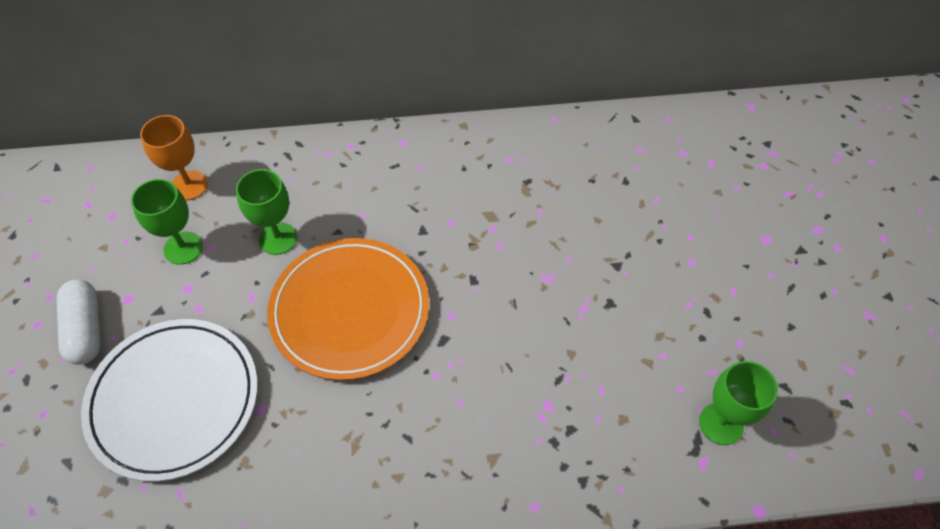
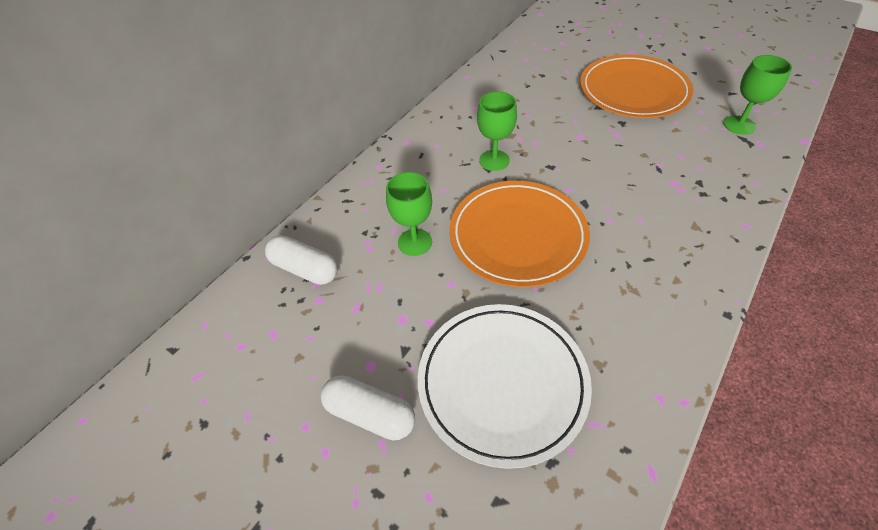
camera: 45 degrees left, 5 degrees down
green goblet [131,179,203,265] -> green goblet moved to [477,91,517,171]
orange goblet [140,115,208,200] -> white capsule [265,235,338,285]
none -> orange plate [580,54,693,118]

